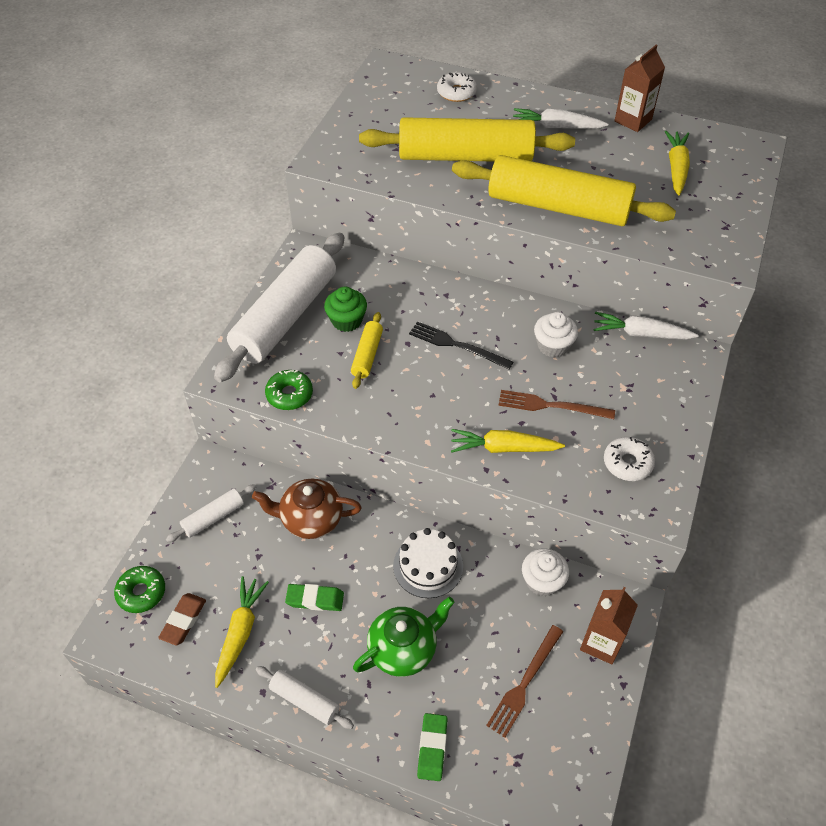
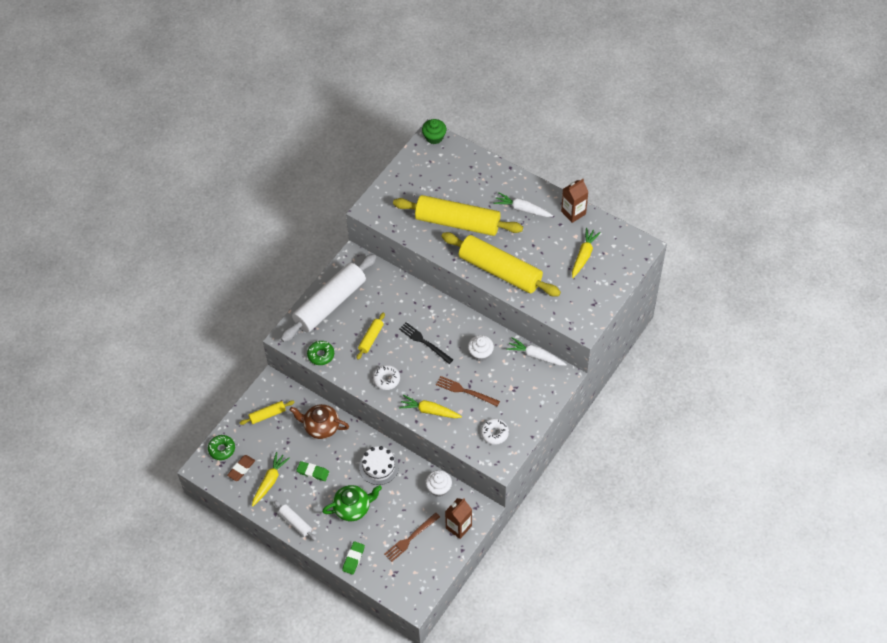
camera: 15 degrees right, 5 degrees up
white rolling pin [166,484,256,542] -> yellow rolling pin [240,400,295,425]
green cupcake [324,287,367,332] -> green cupcake moved to [422,119,446,144]
white donut [437,72,477,102] -> white donut moved to [373,365,400,390]

